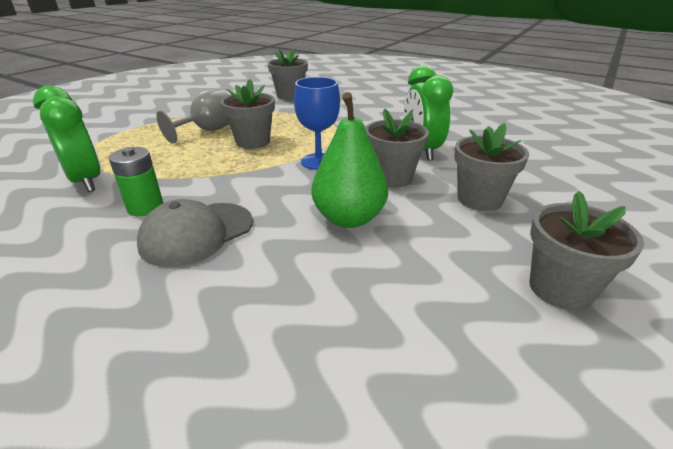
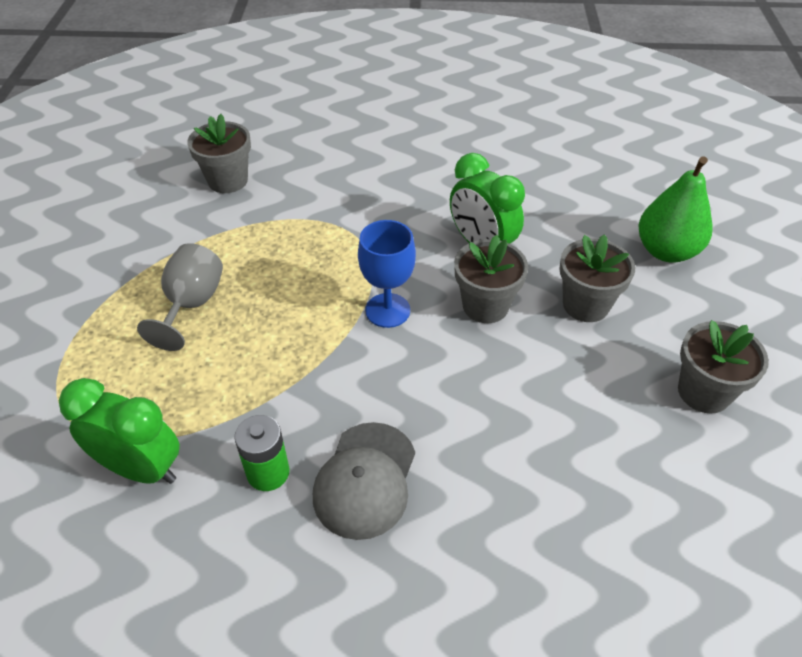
camera: 30 degrees left, 15 degrees up
grey flower pot [221,79,275,149] -> none
green pear [312,92,388,228] -> green pear moved to [638,156,712,263]

